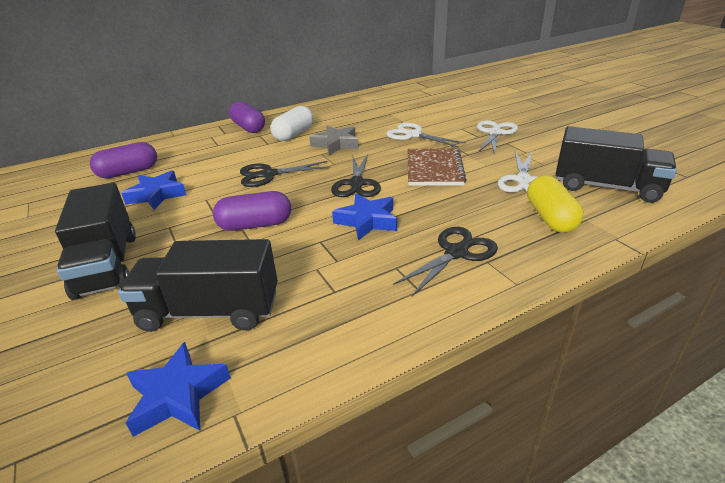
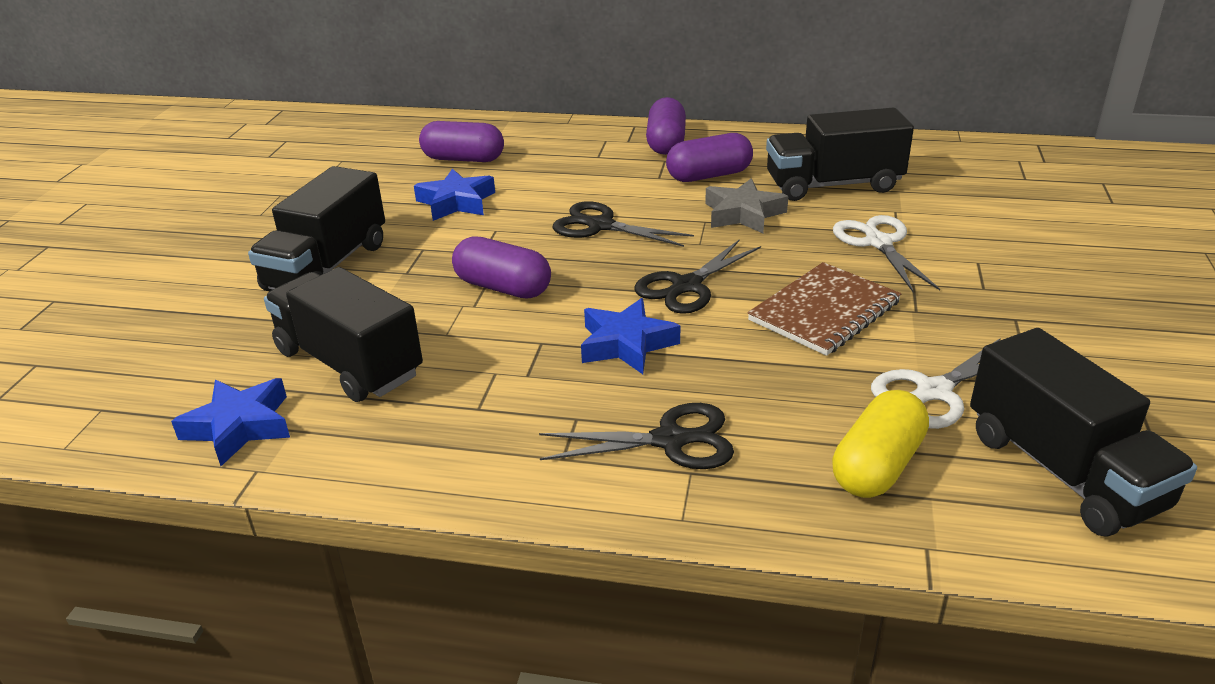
camera: 40 degrees right, 0 degrees up
white capsule [270,106,314,141] -> purple capsule [666,133,753,182]
white scissors [477,120,518,155] -> none
none -> black truck [766,108,914,201]

